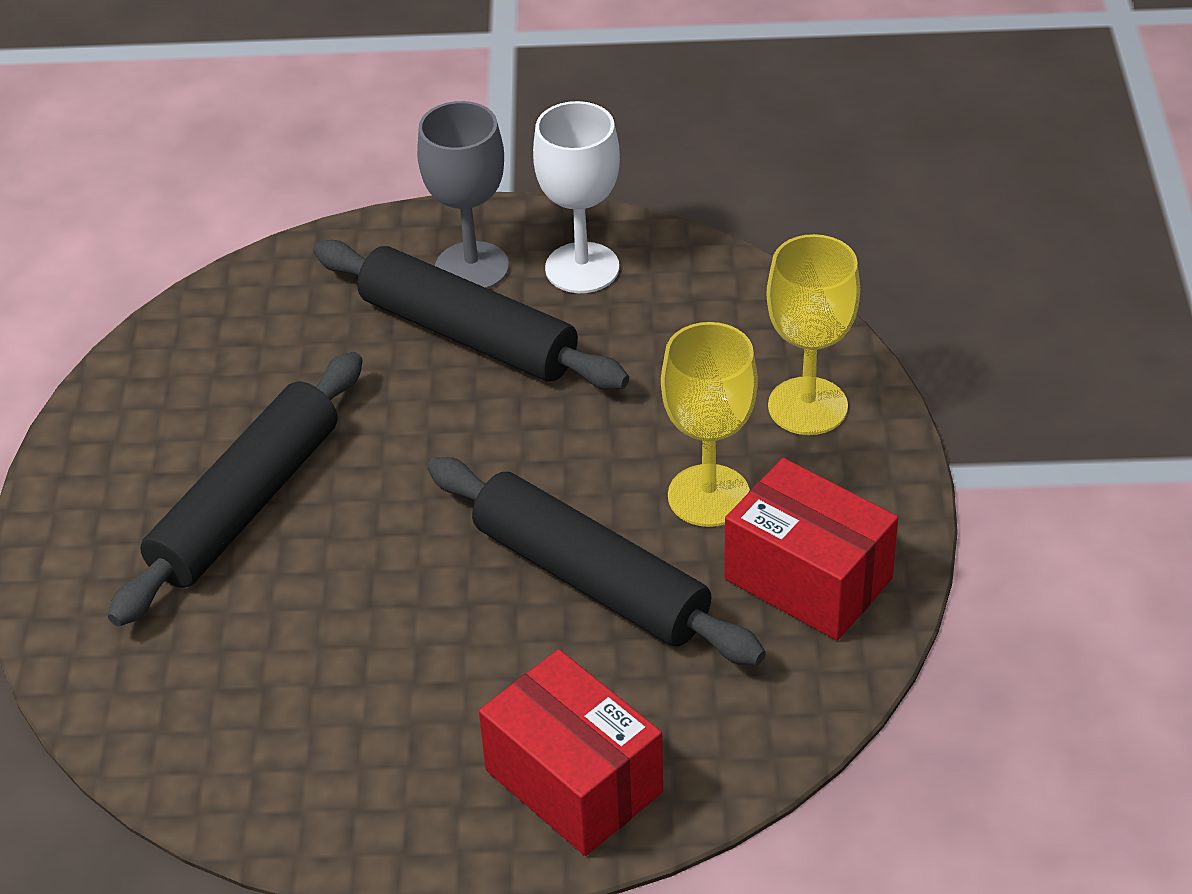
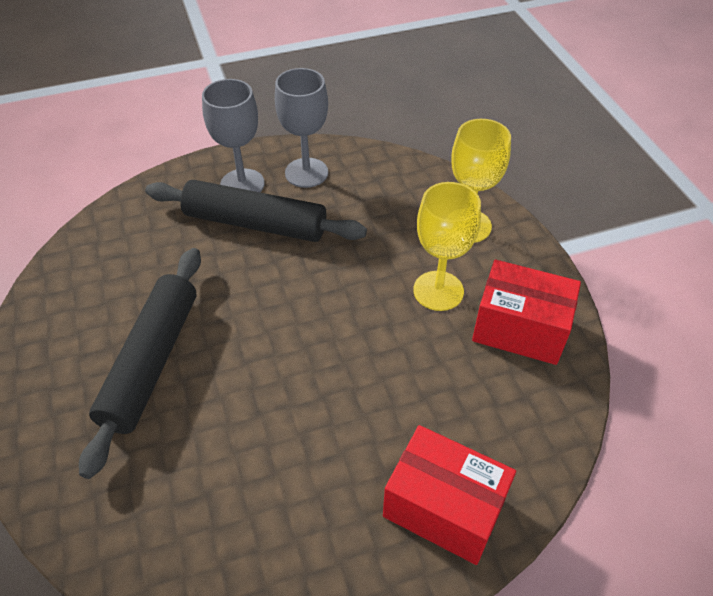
camera: 20 degrees left, 5 degrees up
black rolling pin [427,457,766,666] -> none
white goblet [533,101,620,293] -> grey goblet [275,68,328,188]

